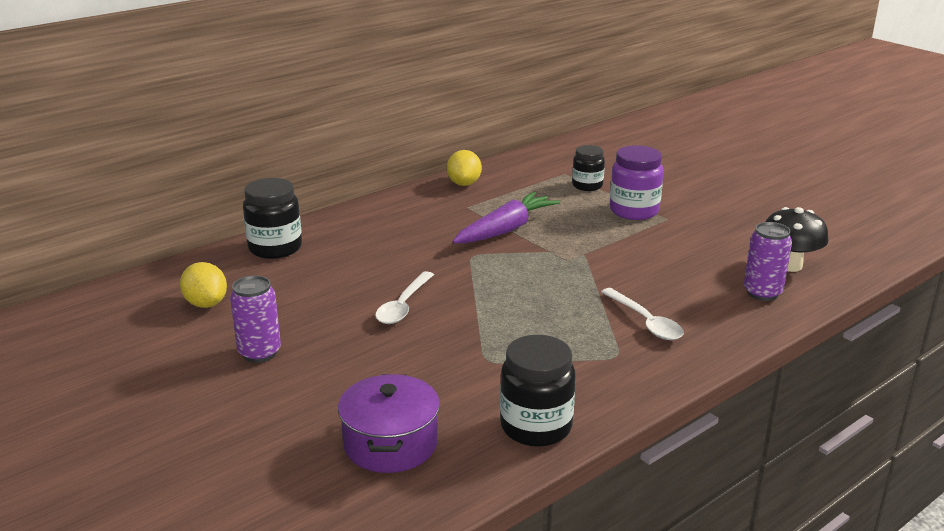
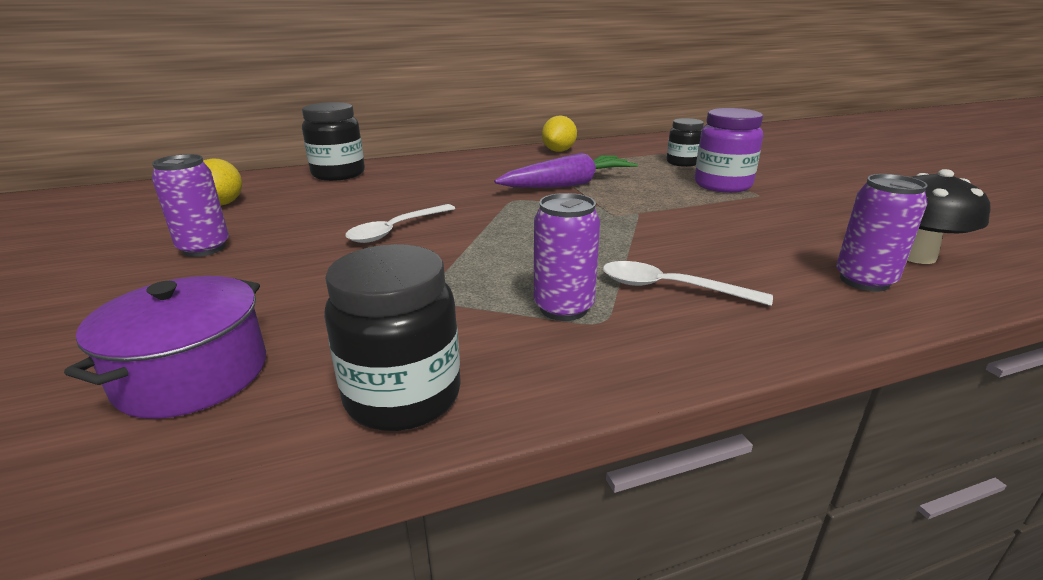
camera: 20 degrees right, 0 degrees up
white spoon [601,288,684,340] -> white spoon turned 120 degrees clockwise [603,261,773,306]
none -> purple can [534,193,600,321]

